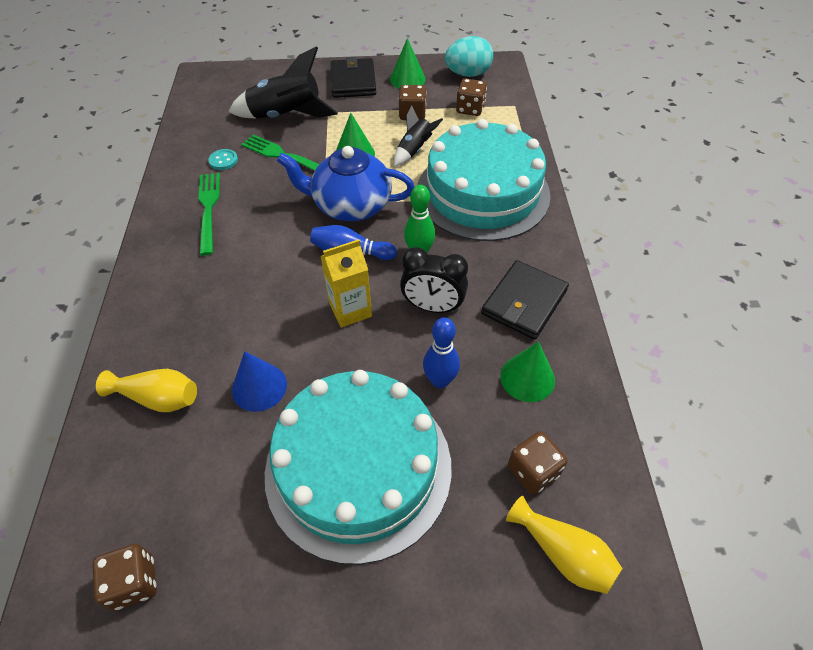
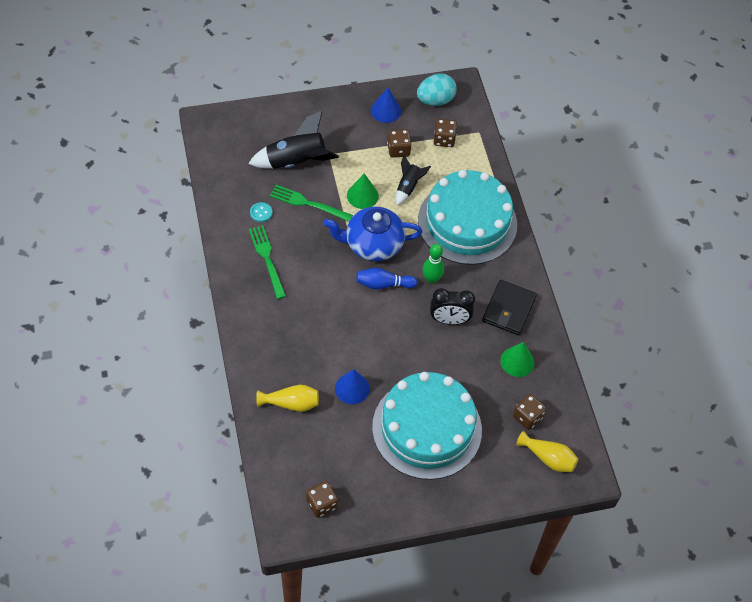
camera: 15 degrees left, 5 degrees up
yellow carton [321,239,372,328] -> none
black wallet [331,56,376,98] -> none
green cone [390,38,426,89] -> blue cone [371,88,401,123]
blue bowling pin [423,317,460,388] -> none

